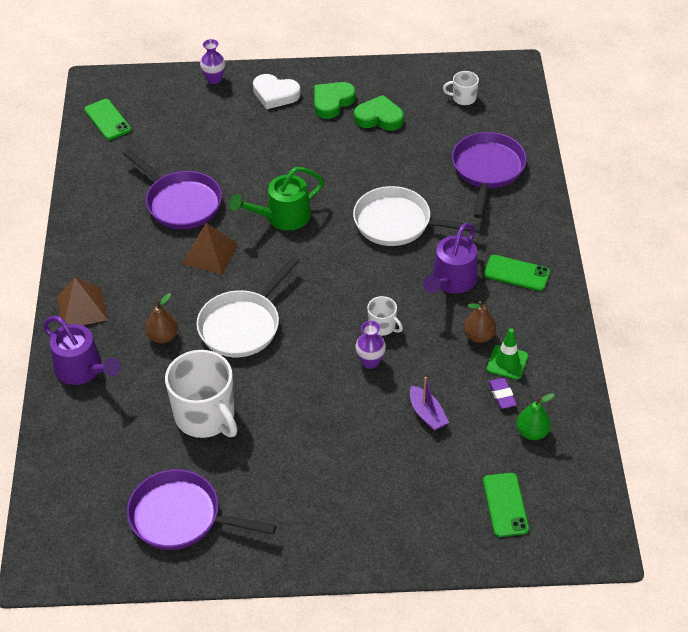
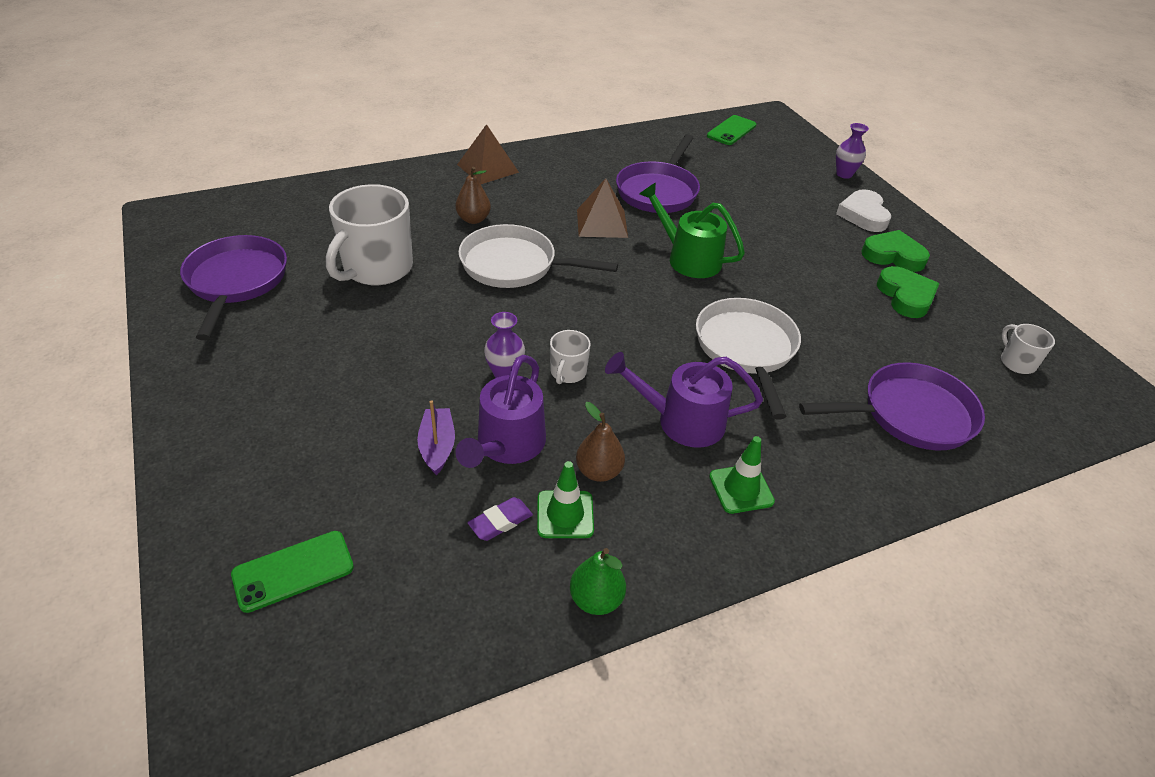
camera: 65 degrees right, 5 degrees down
purple watering can [43,316,121,385] -> purple watering can moved to [455,355,546,468]
purple boat [410,377,449,431] -> purple boat turned 135 degrees clockwise [417,400,455,475]
green phone [484,255,550,291] -> green traffic cone [709,436,775,514]
green pear [516,393,555,440] -> green pear moved to [570,548,626,615]

